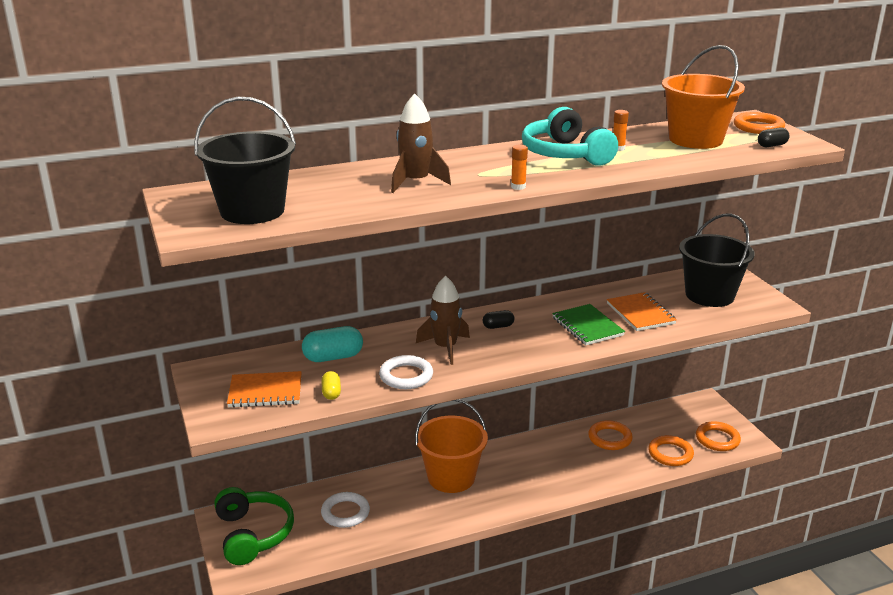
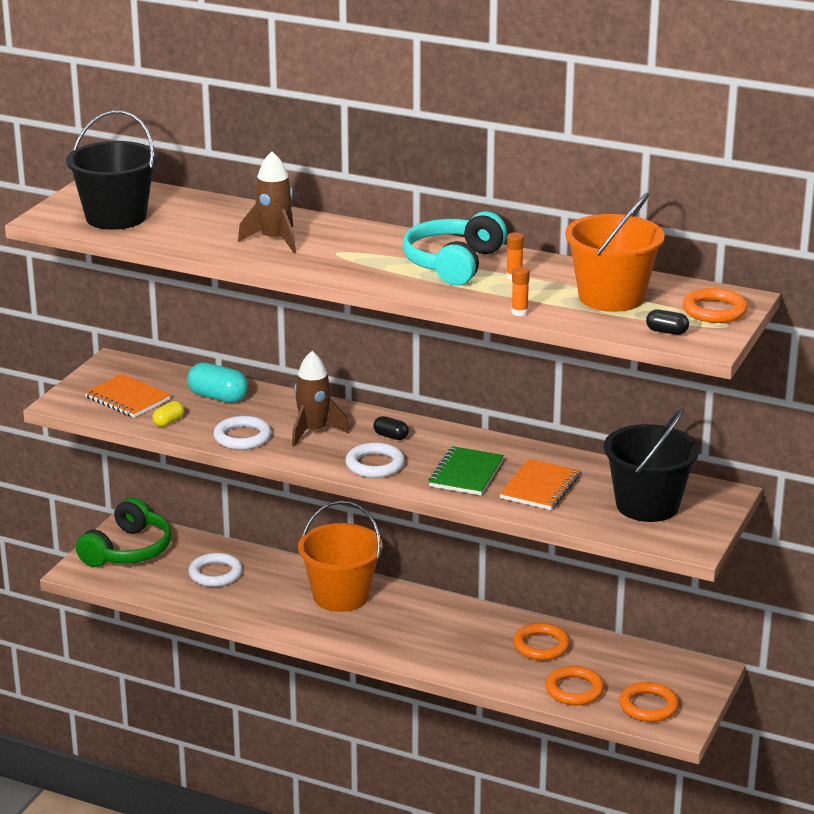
camera: 45 degrees right, 0 degrees up
orange glue stick [511,145,528,190] -> orange glue stick moved to [511,267,530,316]
none -> white ring [346,442,405,478]

